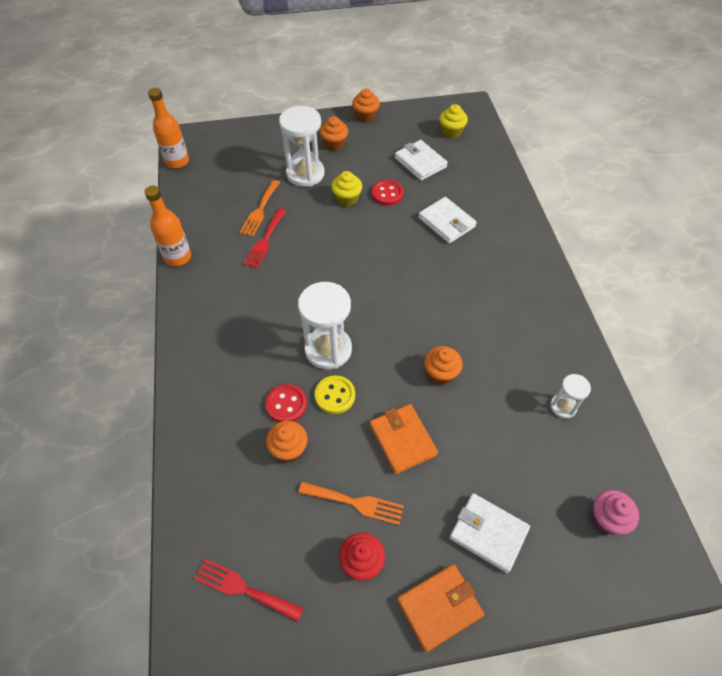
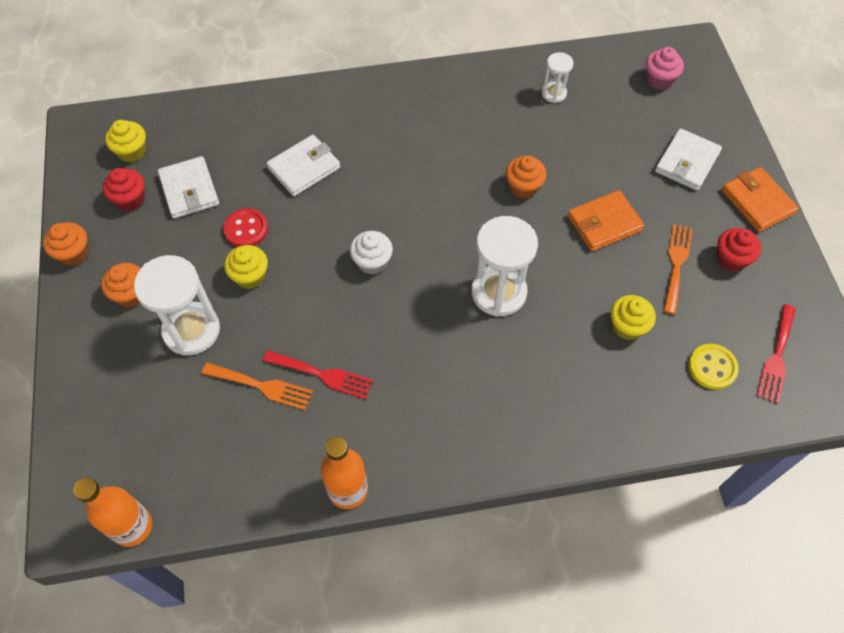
camera: 90 degrees left, 5 degrees up
red button [266,384,307,422] -> none
orange cupcake [266,421,308,462] -> yellow cupcake [611,295,656,340]
yellow button [315,376,355,414] -> yellow button moved to [688,344,739,390]
white wallet [395,140,448,181] -> white wallet turned 75 degrees counterclockwise [158,156,219,218]
none -> red cupcake [102,168,145,211]
none -> white cupcake [350,231,393,275]

